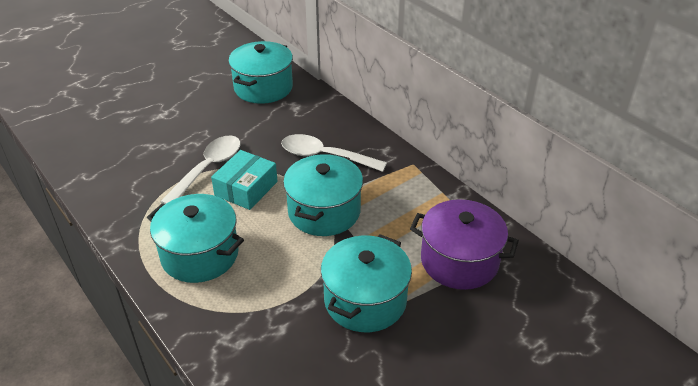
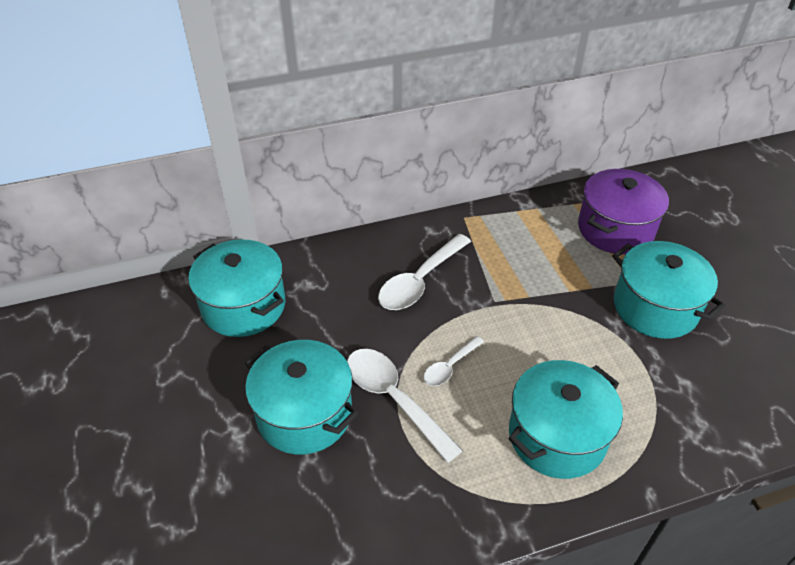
camera: 70 degrees left, 5 degrees up
turquoise box [211,150,277,210] -> white spoon [423,336,484,386]
turquoise pot [283,154,363,236] -> turquoise pot moved to [245,340,359,454]

